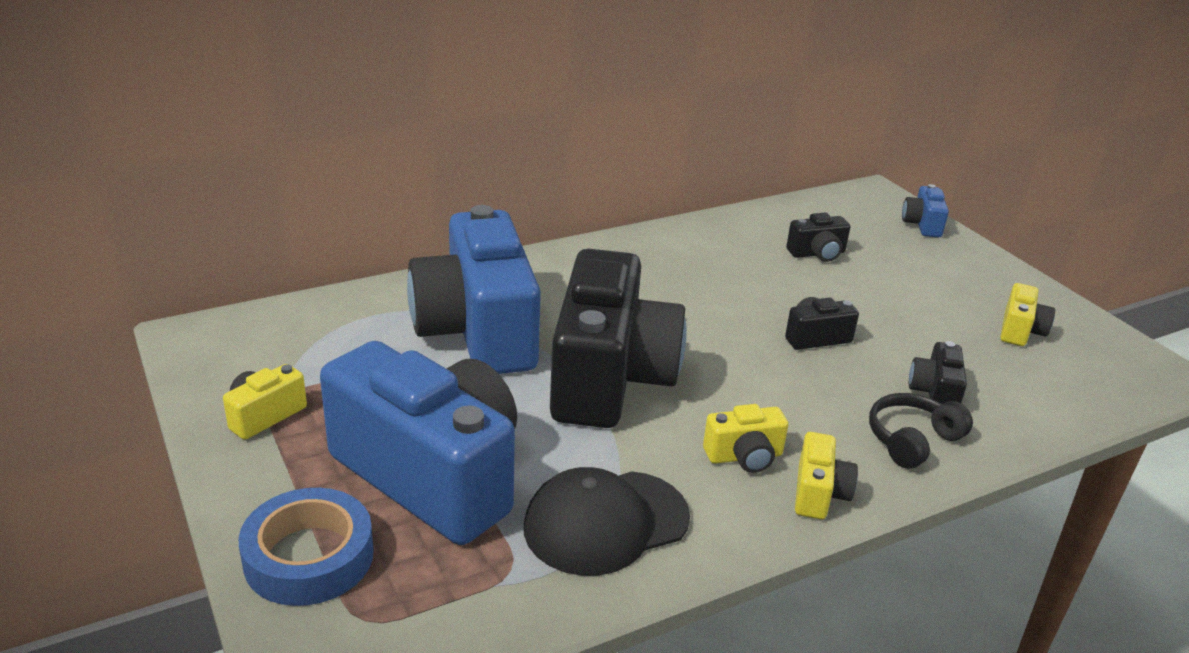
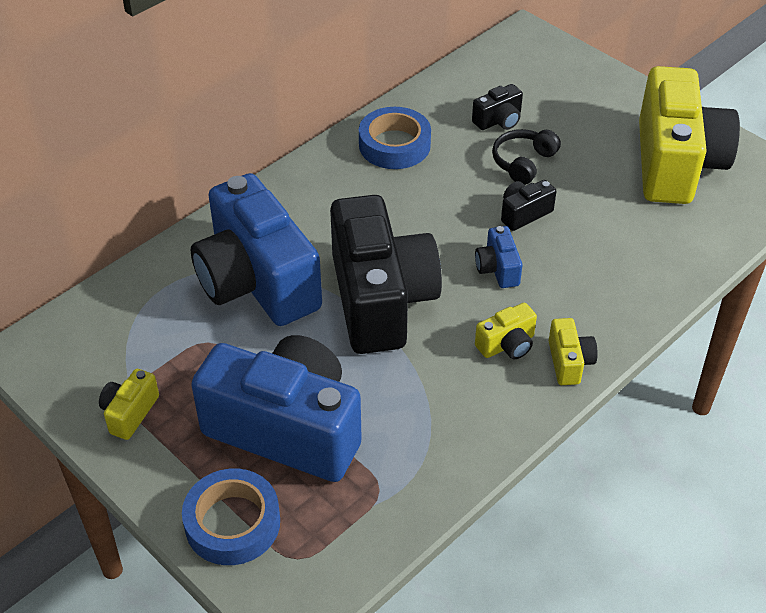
camera: 15 degrees left, 15 degrees up
black cap [524,467,690,576] -> none
black headphones [869,393,973,469] -> black headphones moved to [492,129,561,185]
blue camera [902,184,949,238] -> blue camera moved to [475,226,522,288]
black camera [909,341,967,404] -> none
yellow camera [1000,283,1055,346] -> yellow camera [639,66,740,204], size x2.45
none -> blue tape [359,107,431,169]

